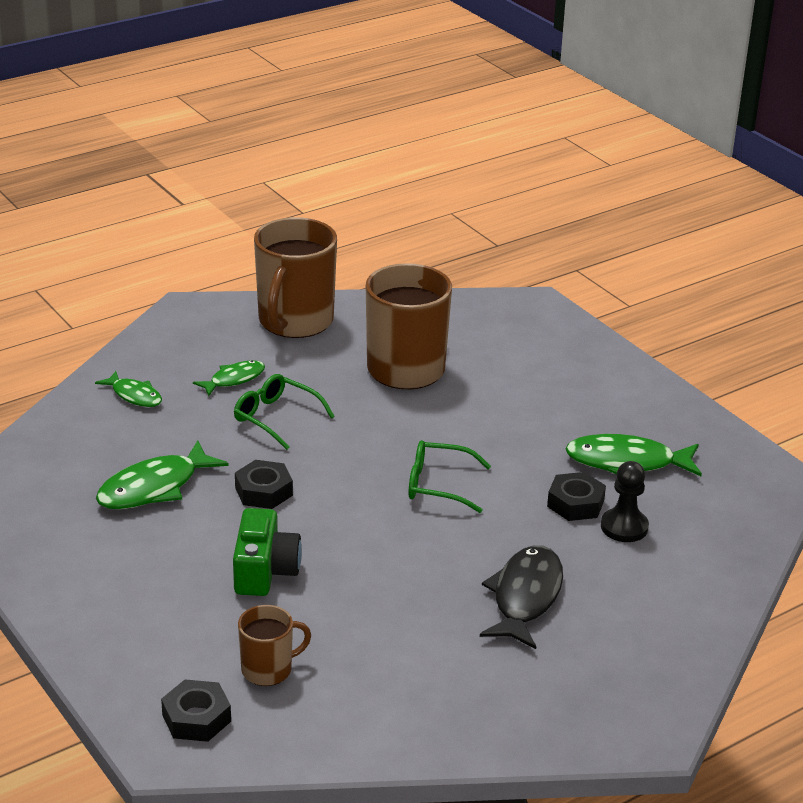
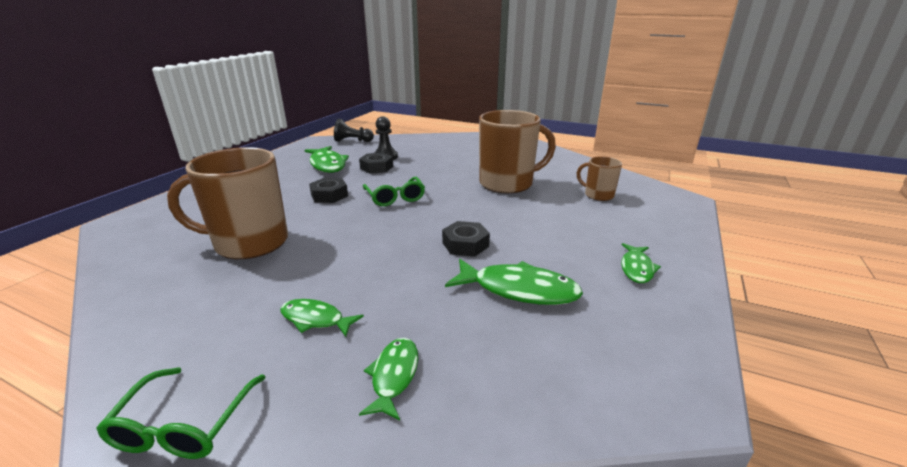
camera: 120 degrees left, 5 degrees down
black nut [161,679,231,742] -> black nut moved to [309,178,348,203]
green camera [233,508,302,596] -> none
green glasses [234,374,335,450] -> green glasses moved to [96,367,266,459]
brown mug [254,217,337,338] -> brown mug moved to [479,110,556,193]
black fish [480,545,563,649] -> none
none -> black pawn [334,119,374,142]
none -> green fish [621,243,661,283]

